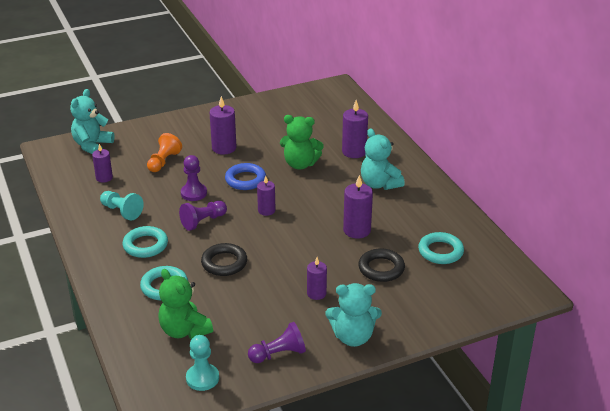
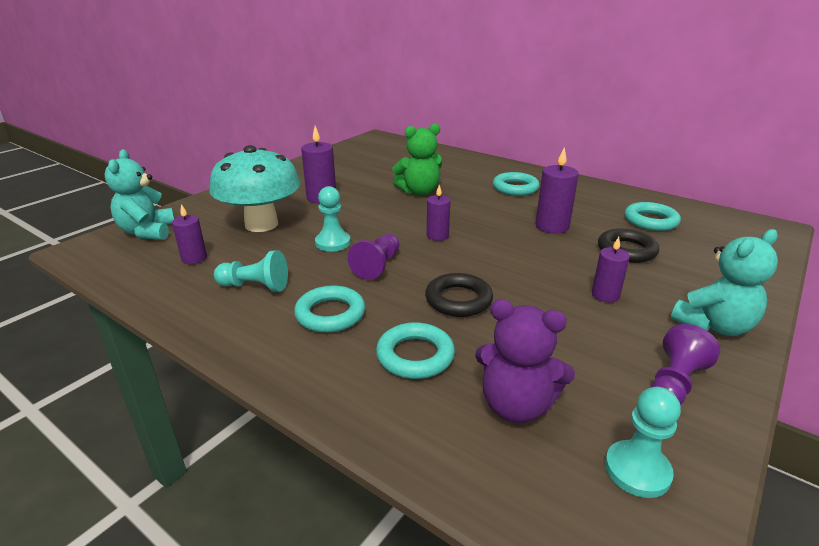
camera: 30 degrees left, 5 degrees down
orange pawn [147,133,182,172] -> turquoise mushroom [209,145,301,232]
green teddy bear [158,269,213,339] -> purple teddy bear [475,299,575,423]
purple pawn [181,155,207,201] -> turquoise pawn [315,186,351,252]
blue ring [225,163,266,190] -> none
purple candle [342,100,368,158] -> none
turquoise teddy bear [361,128,405,190] -> turquoise ring [493,172,539,196]

